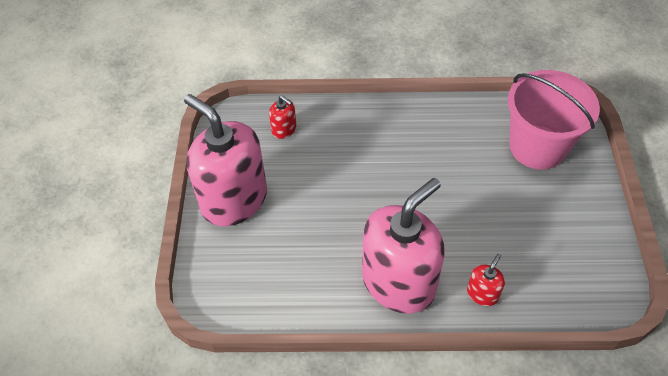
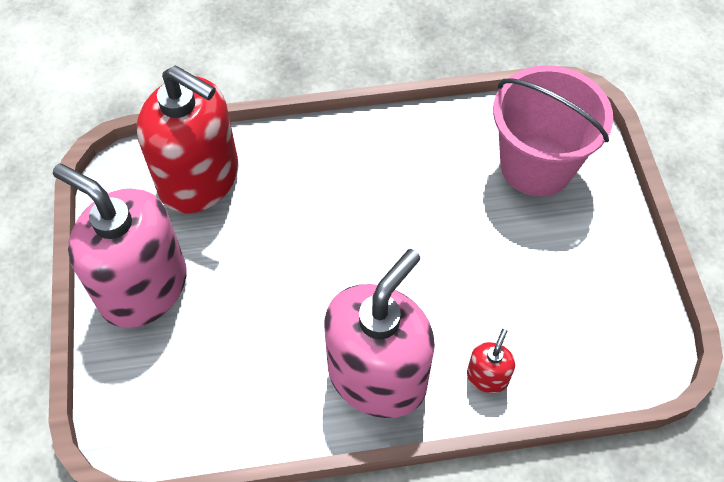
camera: 10 degrees left, 5 degrees up
red soap dispenser [269,95,296,139] -> red soap dispenser [137,66,239,213], size x2.45

